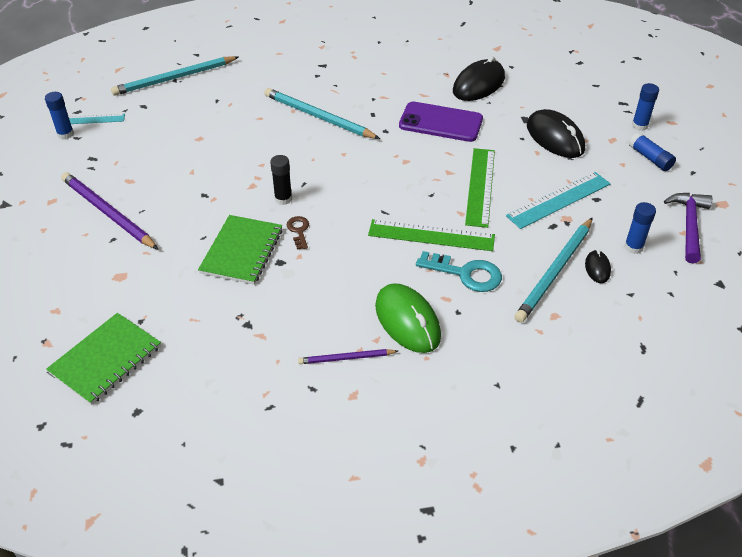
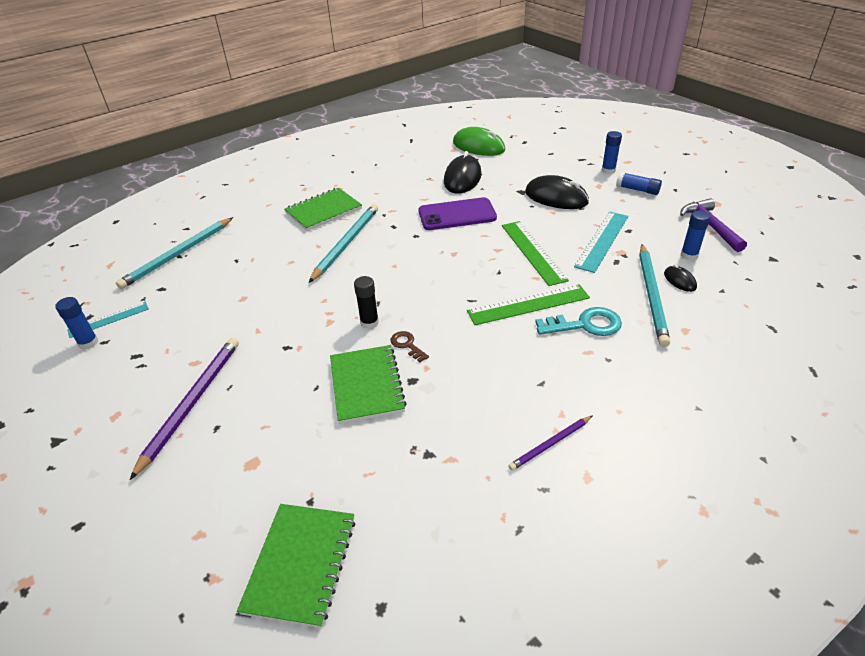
camera: 25 degrees left, 5 degrees down
purple pencil [61,172,158,249] -> purple pencil turned 90 degrees clockwise [130,338,239,480]
turquoise pencil [264,88,380,139] -> turquoise pencil turned 105 degrees clockwise [309,204,378,283]
green mouse [375,283,441,353] -> green mouse moved to [453,127,505,156]
none -> green notebook [285,188,362,231]

